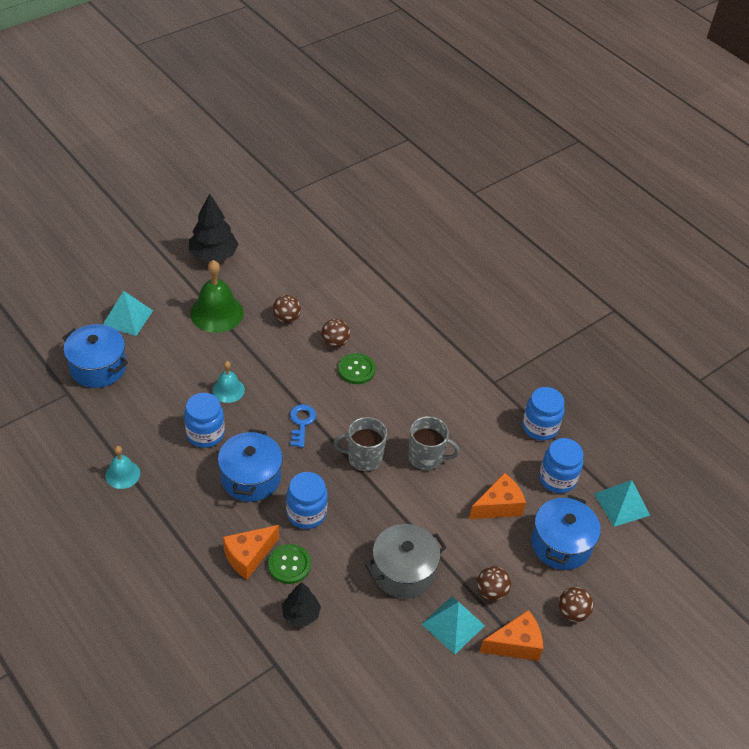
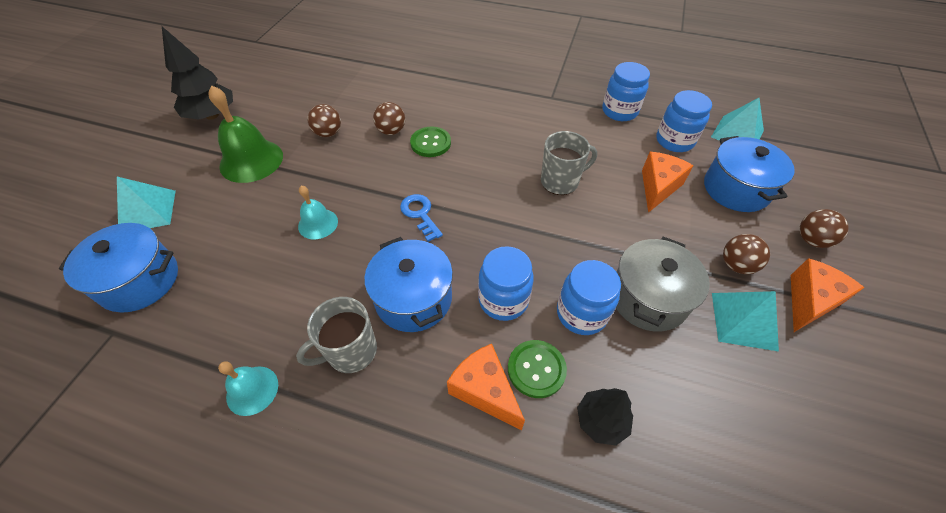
camera: 30 degrees left, 5 degrees up
blue jar [184,393,225,448] -> blue jar moved to [557,260,621,335]
orange cheese [223,525,279,579] -> orange cheese turned 120 degrees clockwise [447,344,525,431]
grey mug [333,417,387,472] -> grey mug moved to [296,297,377,373]

